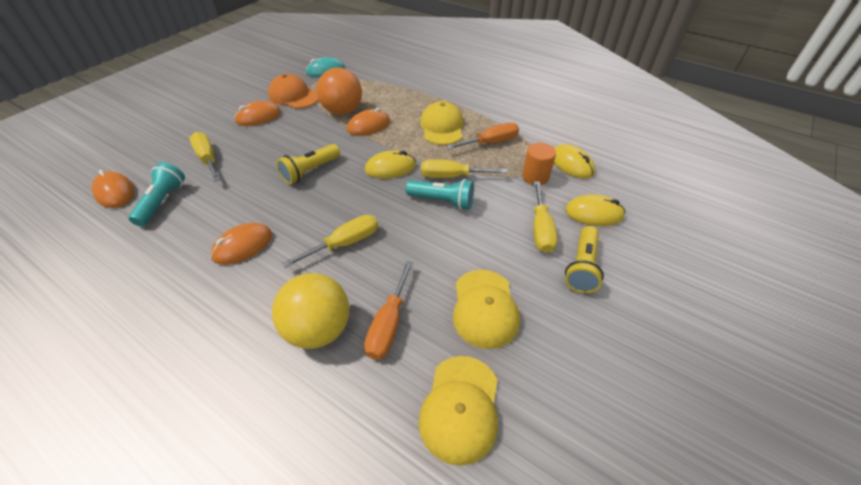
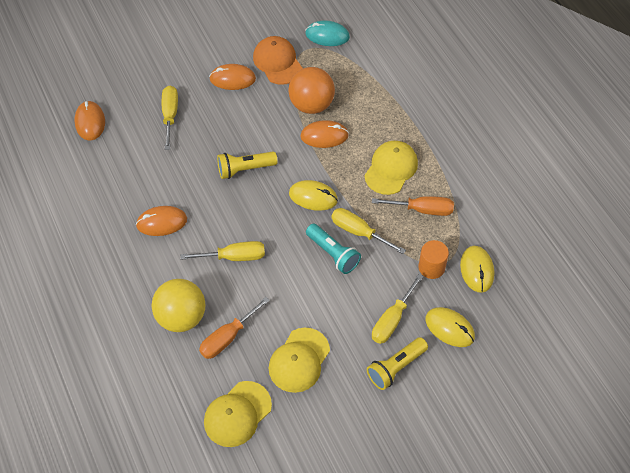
camera: 30 degrees right, 10 degrees up
turquoise flashlight [128,162,185,226] -> none

